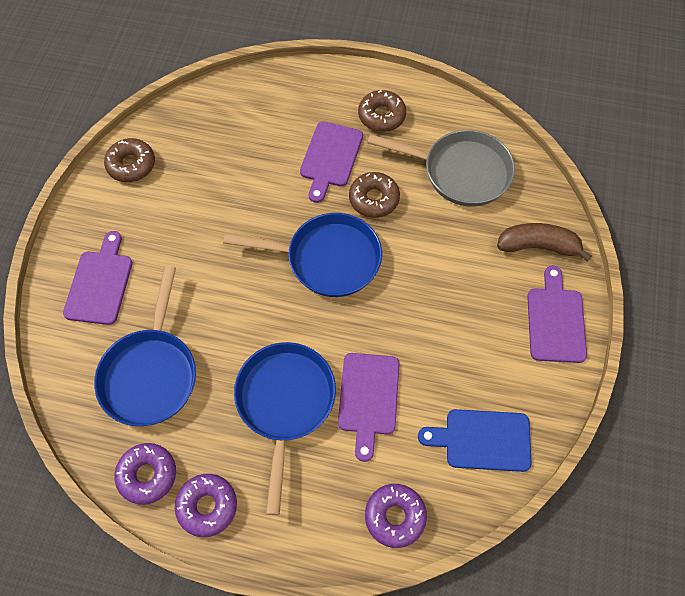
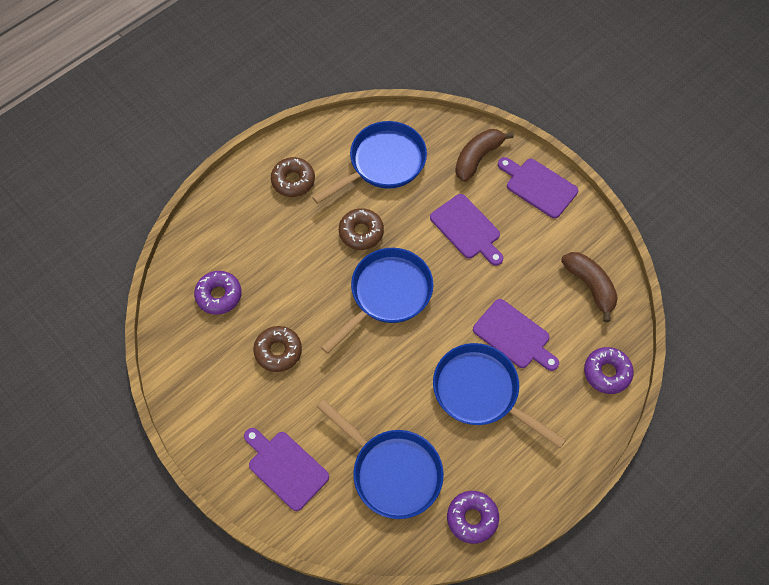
camera: 55 degrees left, 0 degrees up
brown donut [104,138,155,182] -> brown donut moved to [253,326,302,372]
purple donut [175,474,237,537] -> purple donut moved to [194,271,242,315]
purple cutting board [300,121,363,203] -> purple cutting board moved to [430,194,503,266]
grey pan [367,130,515,207] -> blue pan [312,121,427,204]
blue cutting board [418,409,532,472] -> brown banana [561,252,618,322]

